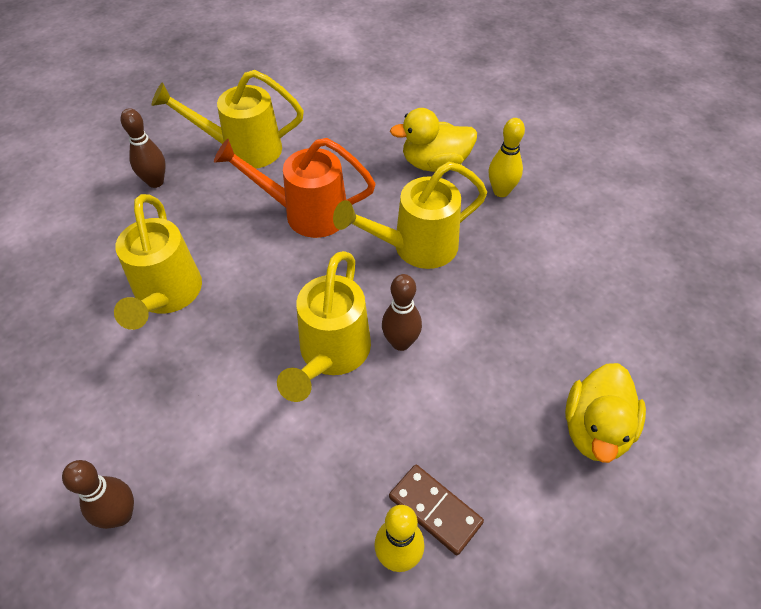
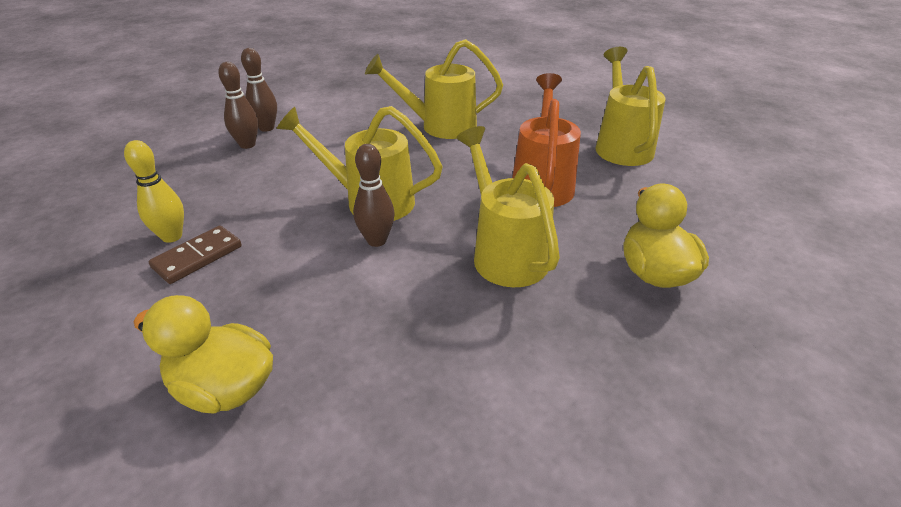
camera: 90 degrees right, 15 degrees down
brown bowling pin [121,108,166,188] -> brown bowling pin moved to [218,62,258,149]
yellow bowling pin [488,118,525,197] -> none

